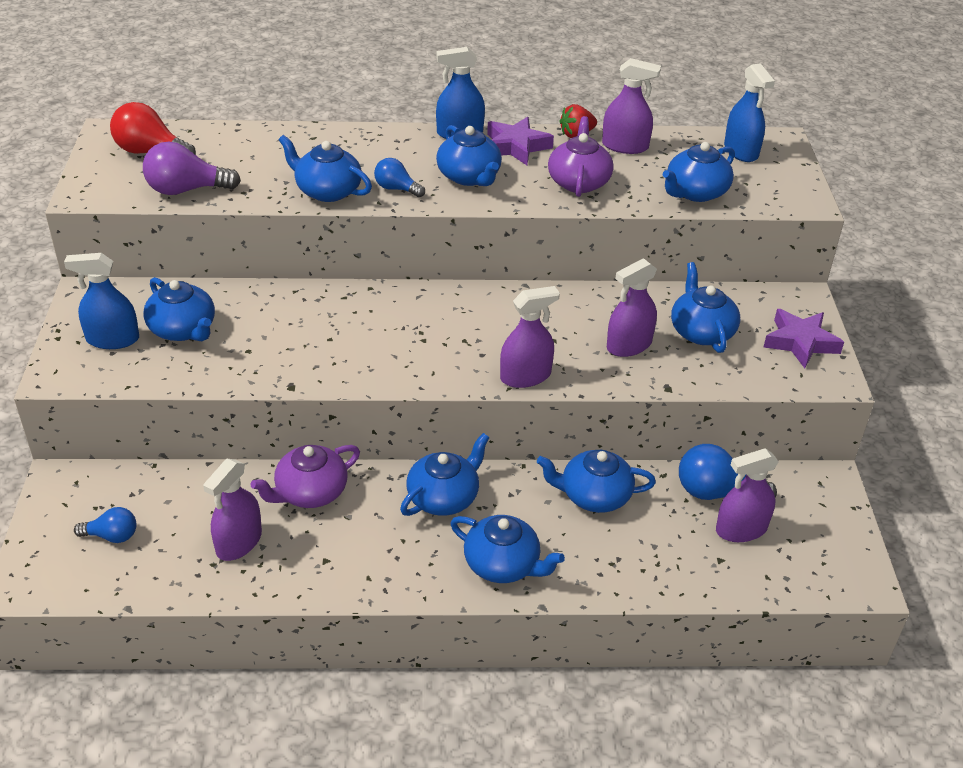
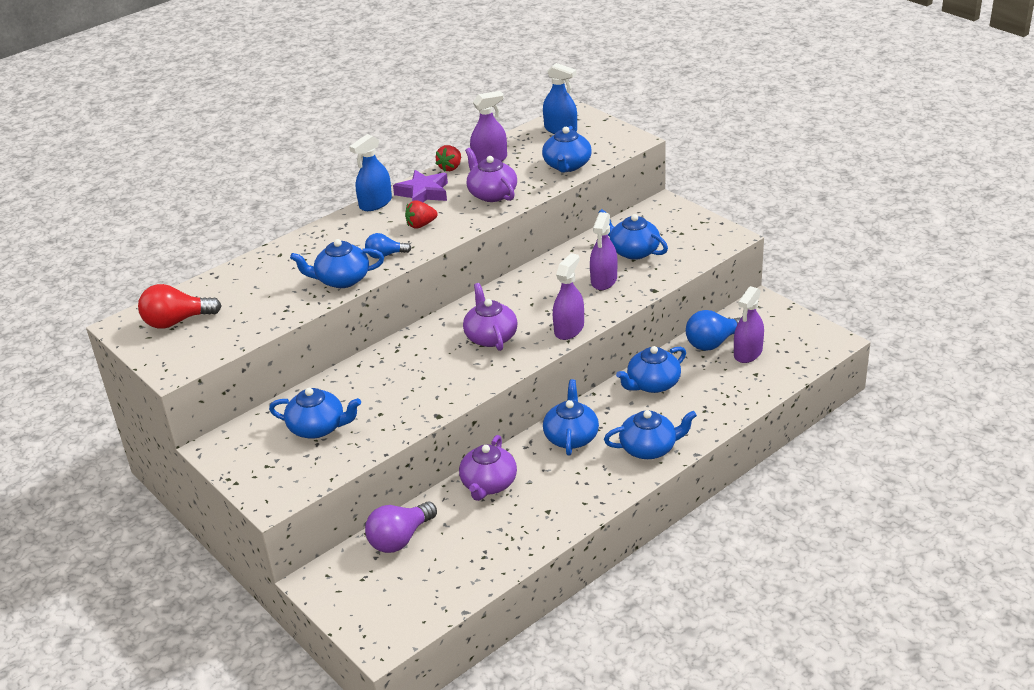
camera: 35 degrees left, 5 degrees down
blue spray bottle [64,253,139,349] -> none
blue light bulb [74,507,136,543] -> none
purple light bulb [143,142,241,195] -> purple light bulb moved to [365,502,437,553]
purple spray bottle [203,459,262,561] -> none
blue teapot [436,125,502,186] -> red strawberry [405,201,438,229]
purple star [764,309,844,368] -> none
none -> purple teapot [463,283,518,351]

